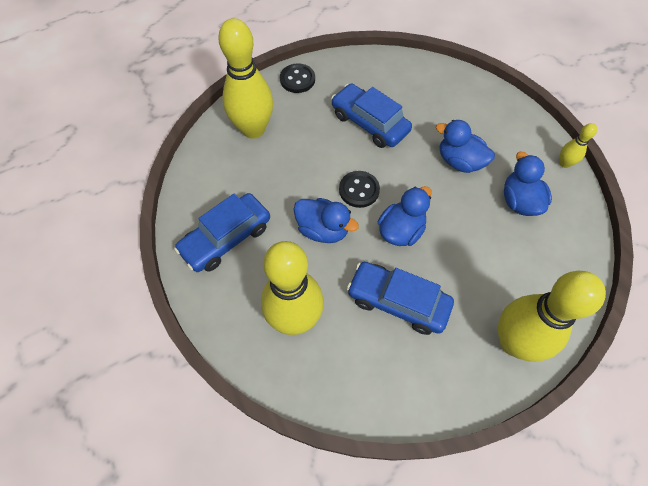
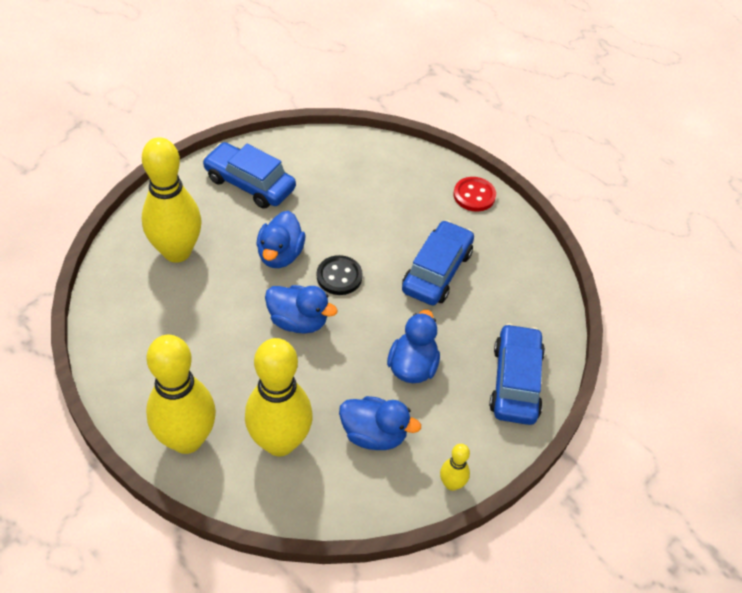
camera: 70 degrees right, 10 degrees down
yellow bowling pin [218,18,273,139] -> yellow bowling pin moved to [245,338,313,456]
black button [280,63,315,93] -> red button [453,177,496,212]
blue car [347,262,454,335] -> blue car moved to [489,323,545,425]
blue duck [504,152,552,216] -> blue duck turned 45 degrees clockwise [339,396,421,450]

